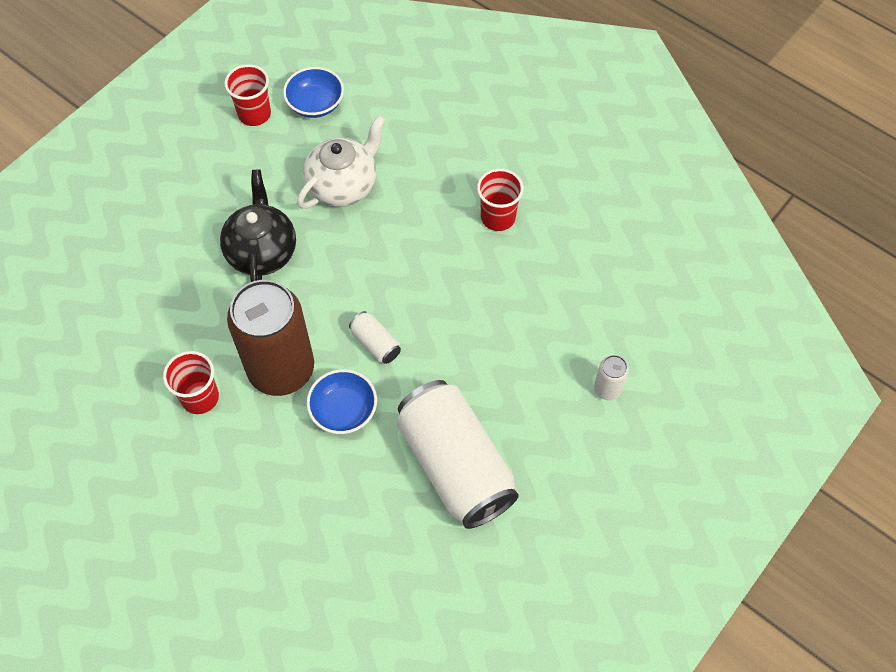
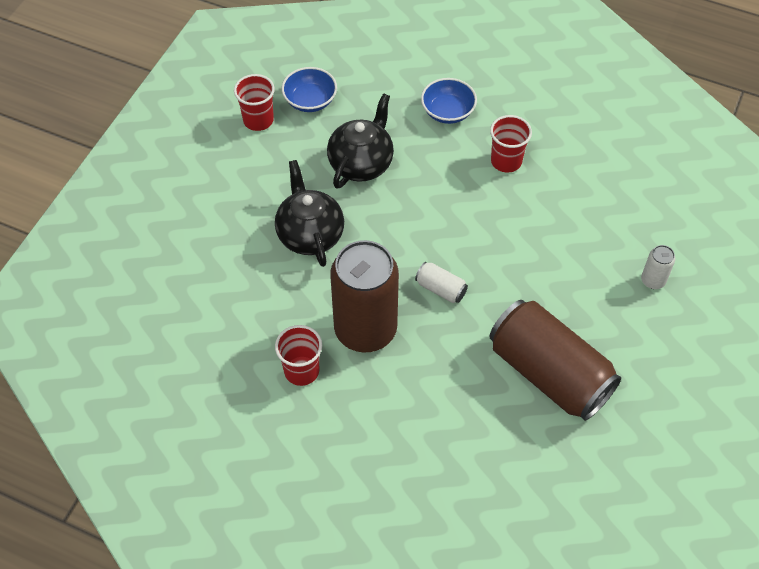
camera: 15 degrees left, 5 degrees down
white teapot [297,115,385,209] -> black teapot [327,93,394,188]
blue bowl [307,369,377,434] -> blue bowl moved to [421,78,477,124]
white can [397,380,519,529] -> brown can [489,300,621,421]

